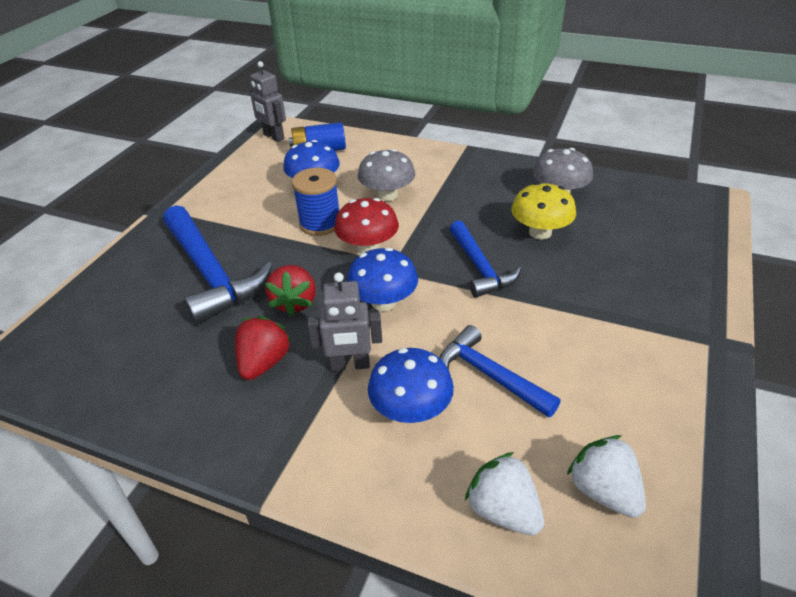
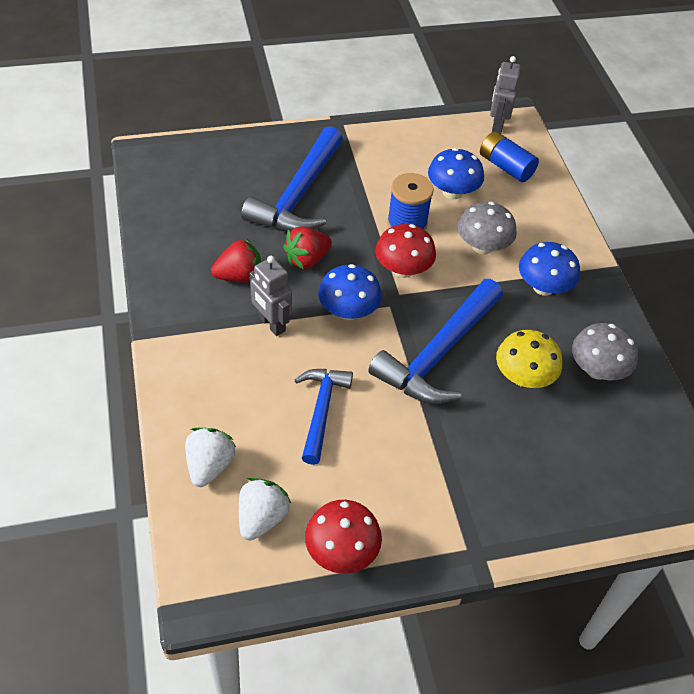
camera: 50 degrees right, 10 degrees up
blue mushroom [368,348,454,423] -> blue mushroom moved to [519,242,580,296]
blue hammer [450,220,521,298] -> blue hammer [368,279,503,404], size x1.63
none -> red mushroom [305,500,382,574]

